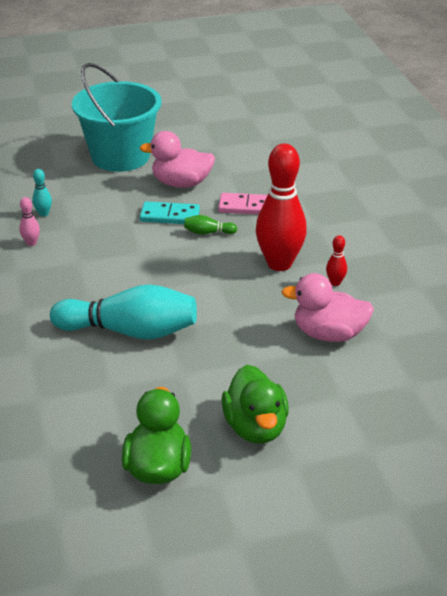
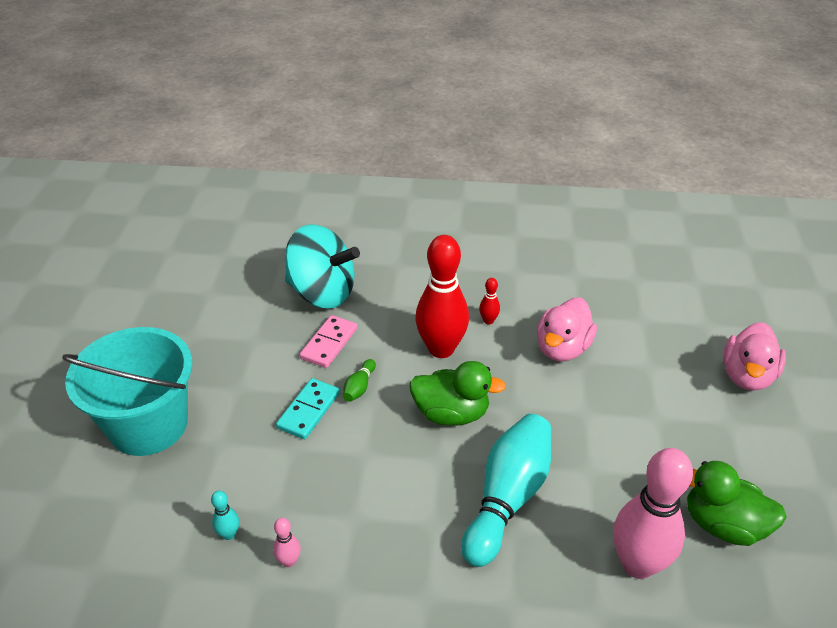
camera: 70 degrees left, 5 degrees up
pink duck [139,131,215,188] -> pink duck moved to [723,322,786,391]
green duck [221,365,289,444] -> green duck moved to [409,361,506,426]
none -> turquoise spinning top [285,224,360,309]
none -> pink bowling pin [613,448,693,579]

